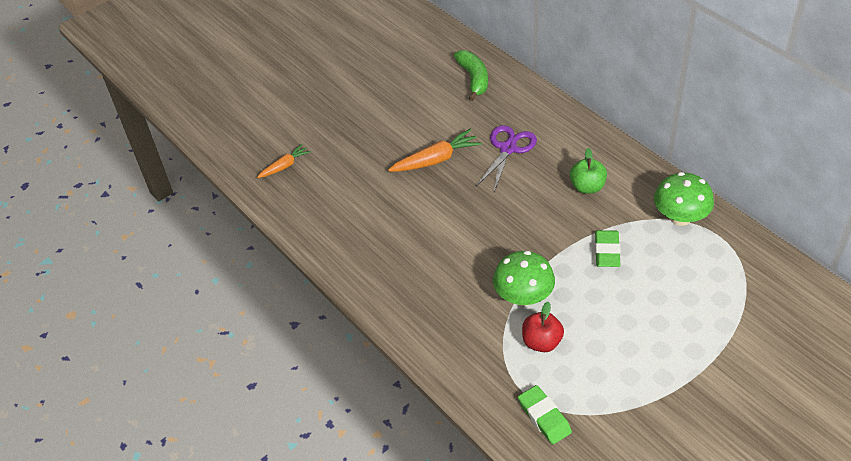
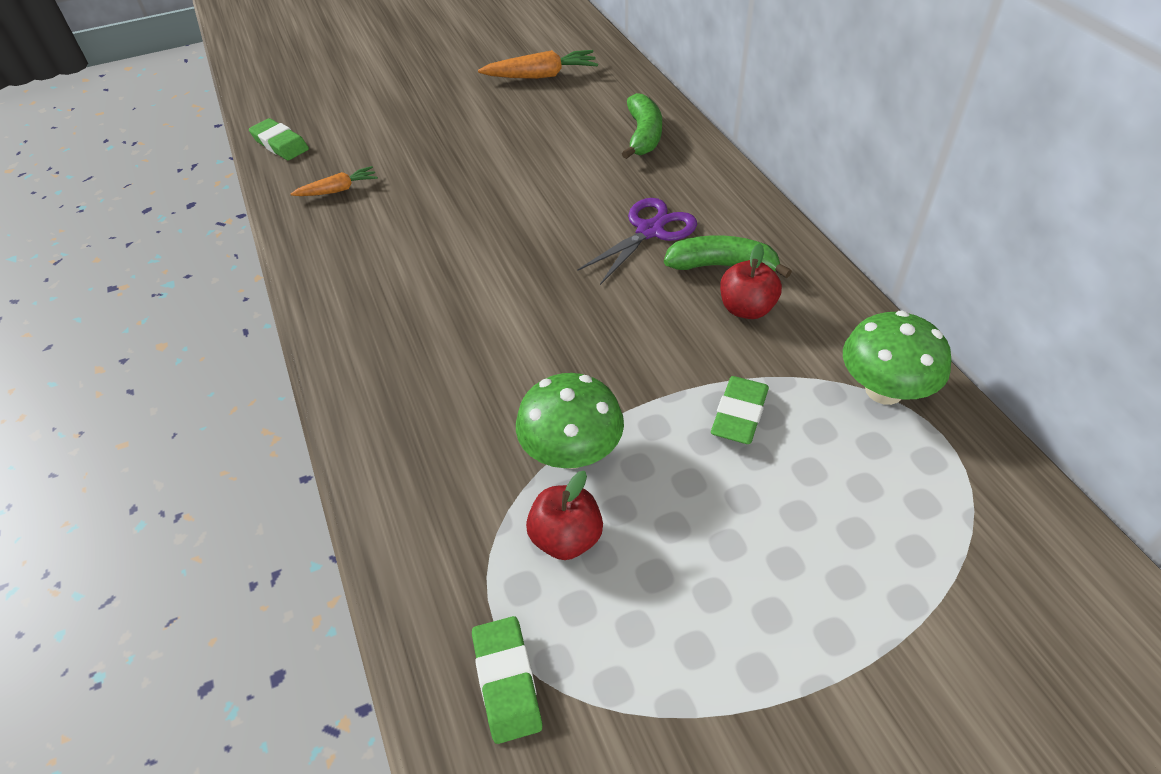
camera: 15 degrees right, 0 degrees up
orange carrot [388,129,482,172] -> orange carrot moved to [478,50,598,79]
green apple [570,148,607,194] -> red apple [720,243,782,319]
none -> green eraser [249,118,309,160]
none -> green banana [664,235,792,278]

